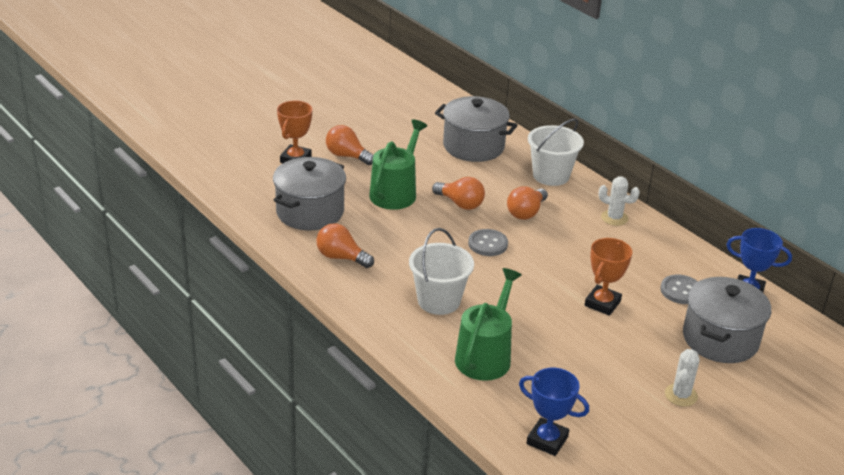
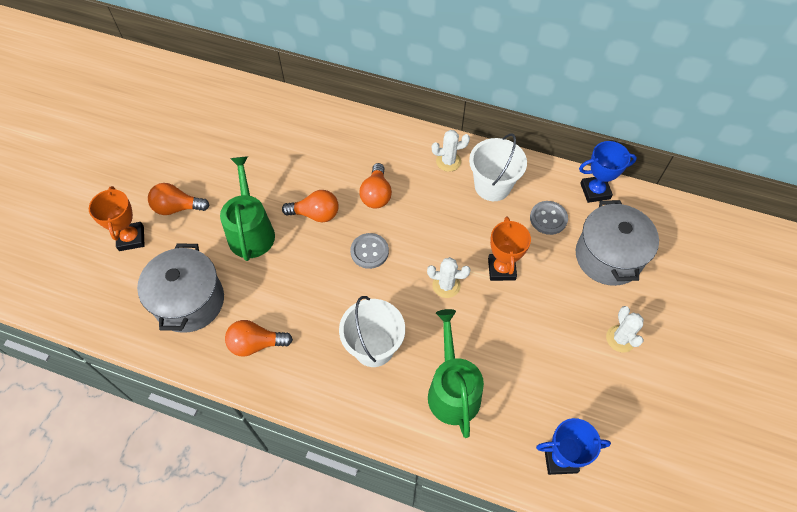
camera: 30 degrees left, 25 degrees up
grey pot [435,96,518,162] -> none
white bucket [528,118,584,186] -> white bucket moved to [469,133,527,201]
none -> white cactus [427,257,470,298]

